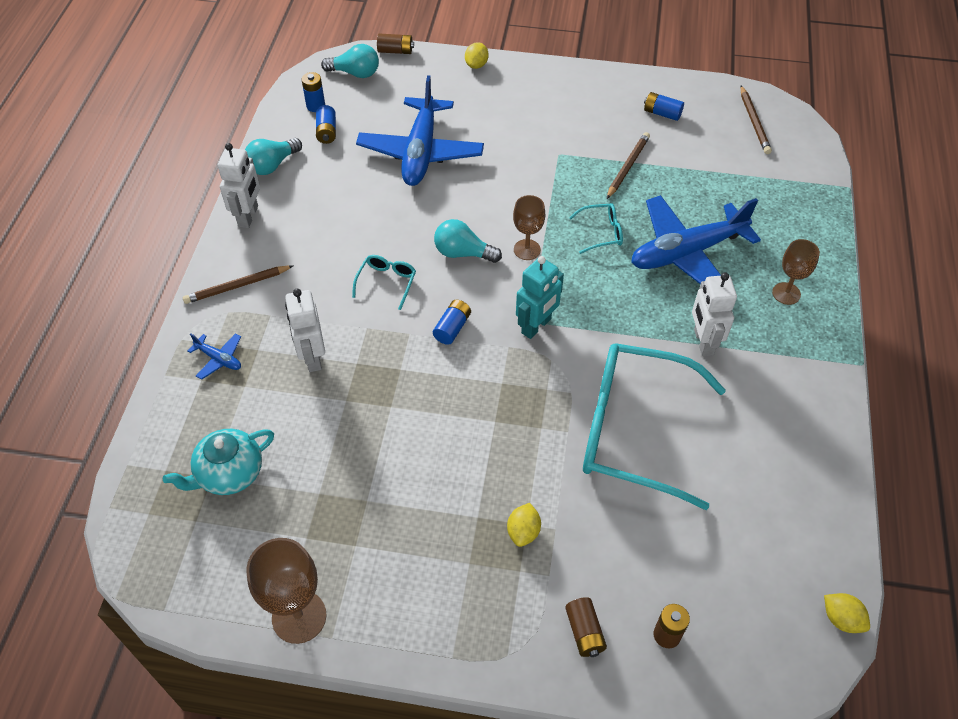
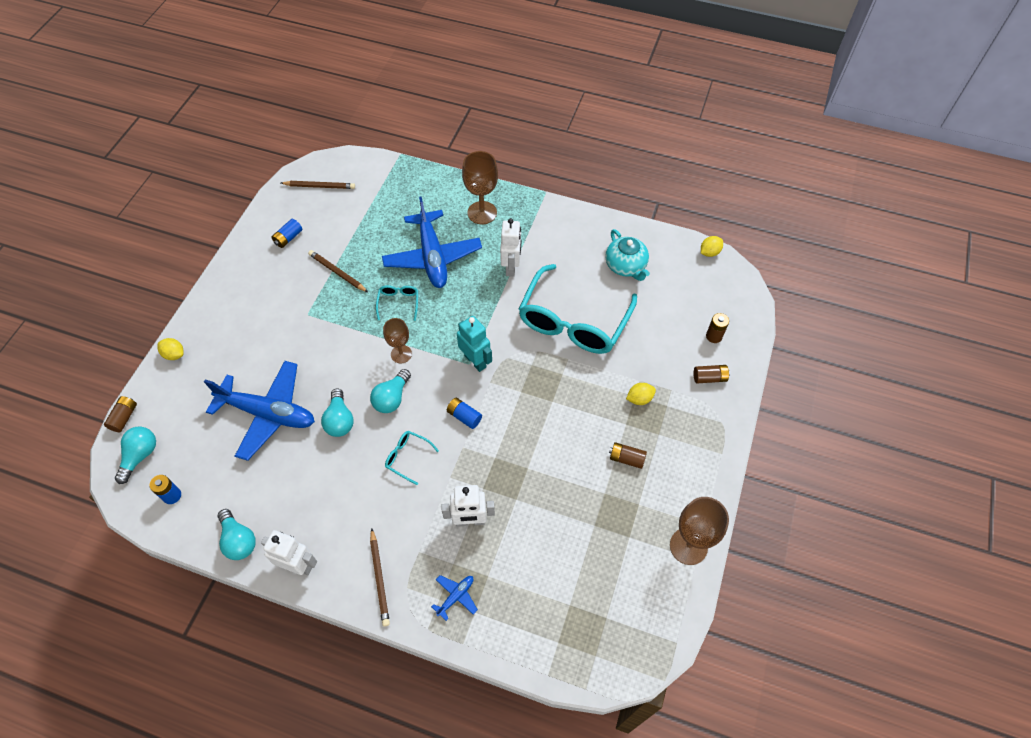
camera: 80 degrees left, 5 degrees up
turquoise teapot [163,429,274,495] -> turquoise teapot moved to [605,229,650,281]
blue battery [316,105,336,144] -> none
yellow lemon [507,503,541,547] -> yellow lemon turned 45 degrees counterclockwise [626,383,656,405]
white robot [692,273,737,356] -> white robot turned 90 degrees counterclockwise [500,218,521,277]
brown goblet [772,239,820,305] -> brown goblet [462,151,498,224], size x1.56
none -> turquoise light bulb [321,389,353,437]
none -> brown battery [609,442,647,469]

